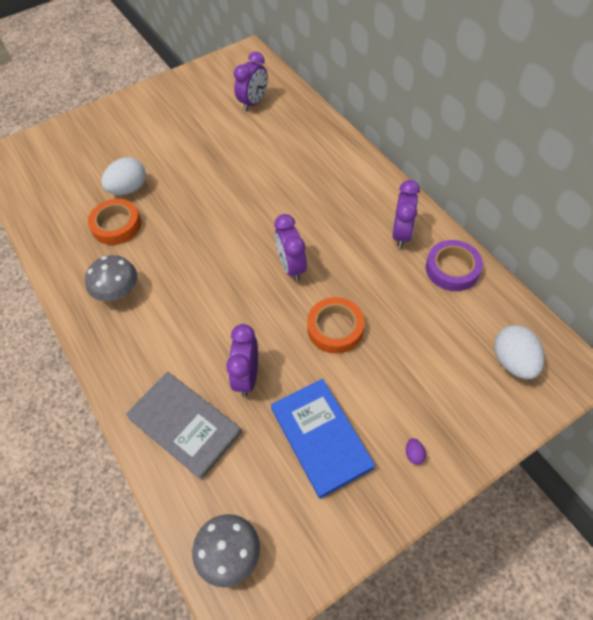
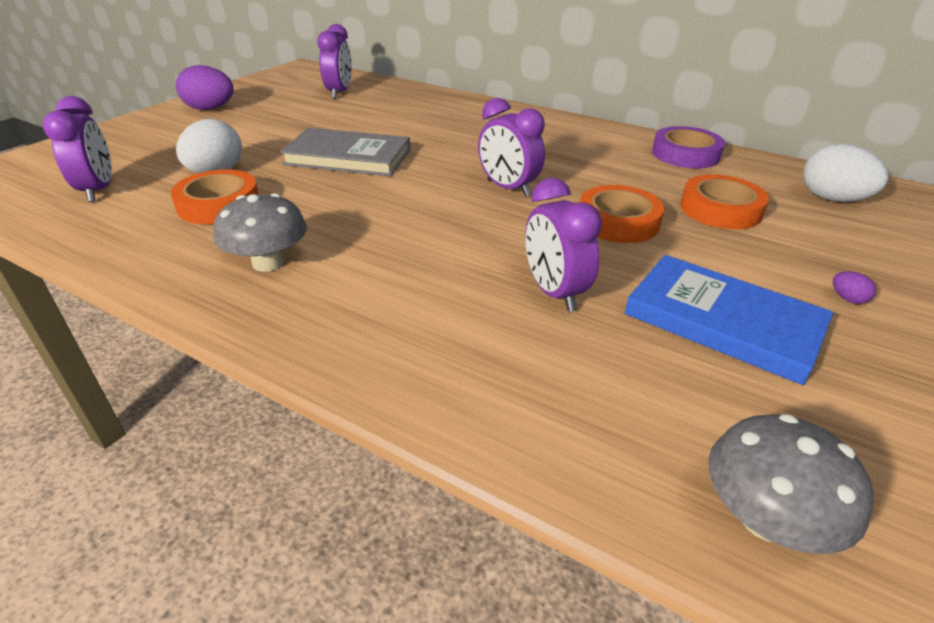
camera: 30 degrees left, 20 degrees down
grey book [126,372,242,480] -> grey book moved to [280,128,411,176]
purple clock [393,180,420,248] -> purple clock moved to [42,96,112,202]
none -> purple egg [176,65,234,110]
none -> orange tape [680,174,769,229]

